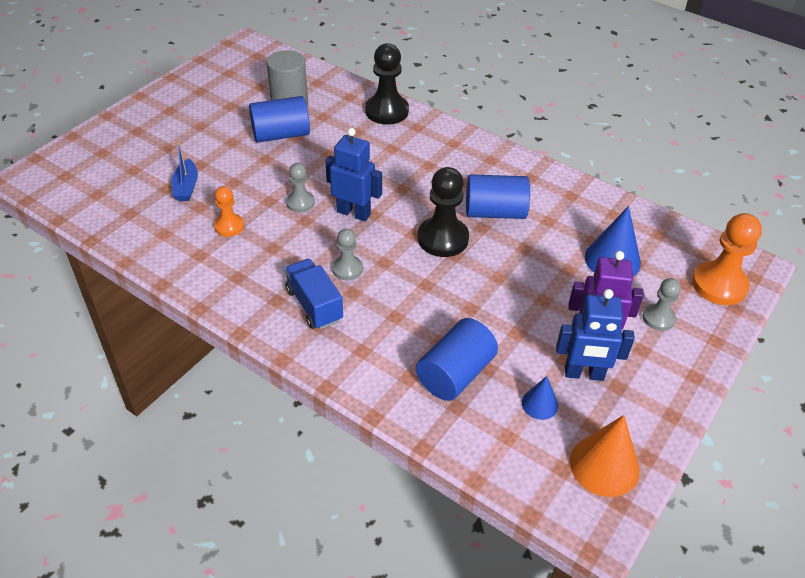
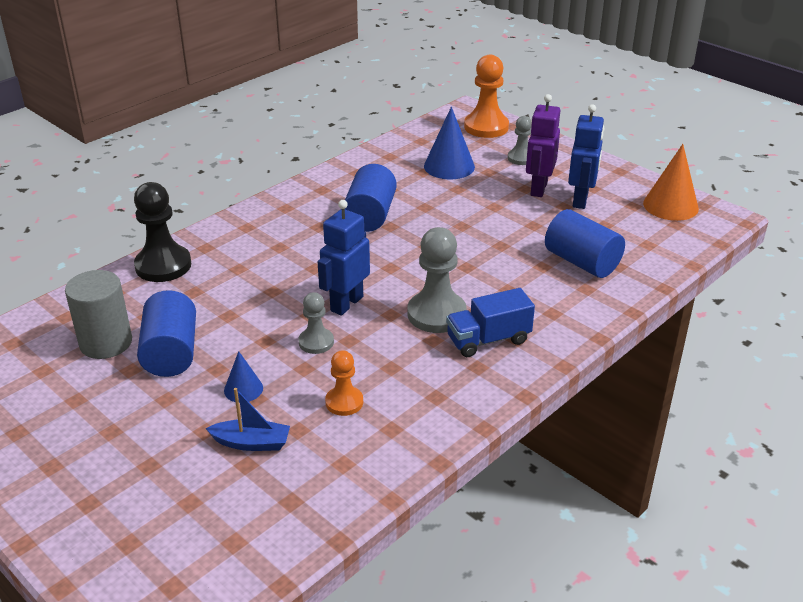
camera: 80 degrees left, 10 degrees down
grey pawn [332,229,363,280] -> grey pawn [408,227,467,333], size x1.74
black pawn [418,167,469,257] -> none
blue cone [522,376,558,420] -> blue cone moved to [224,351,263,403]

